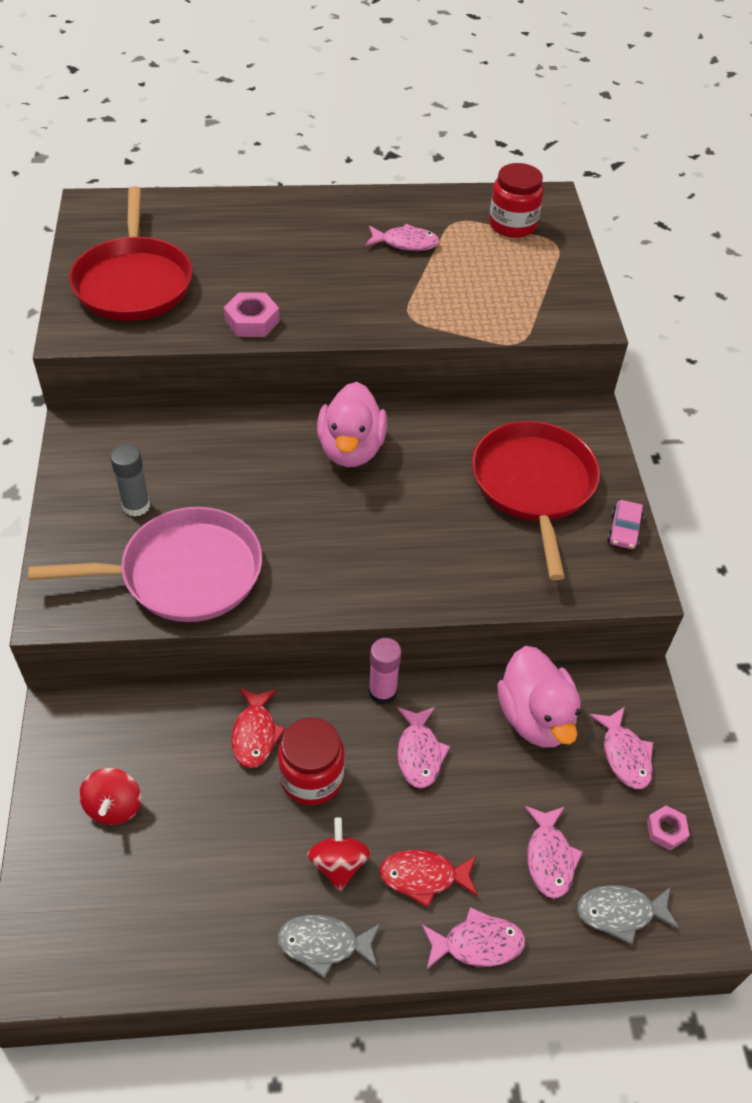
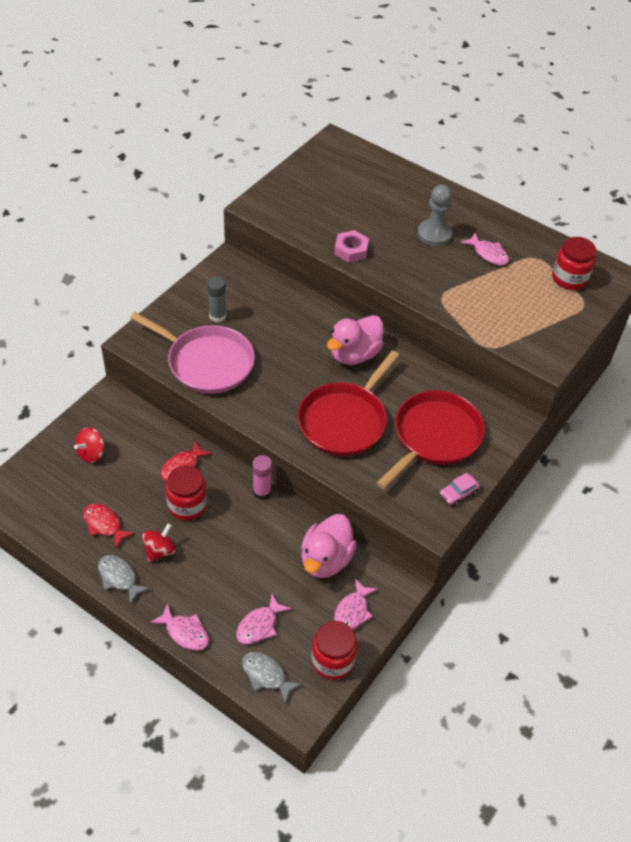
camera: 40 degrees right, 0 degrees up
red pan [69,186,193,321] -> red pan moved to [298,350,399,456]
red fish [379,850,478,908] -> red fish moved to [83,504,135,548]
pink fish [397,707,450,788] -> none
pink nut [647,806,690,850] -> red jar [311,621,357,680]
none -> grey pawn [418,185,452,246]

